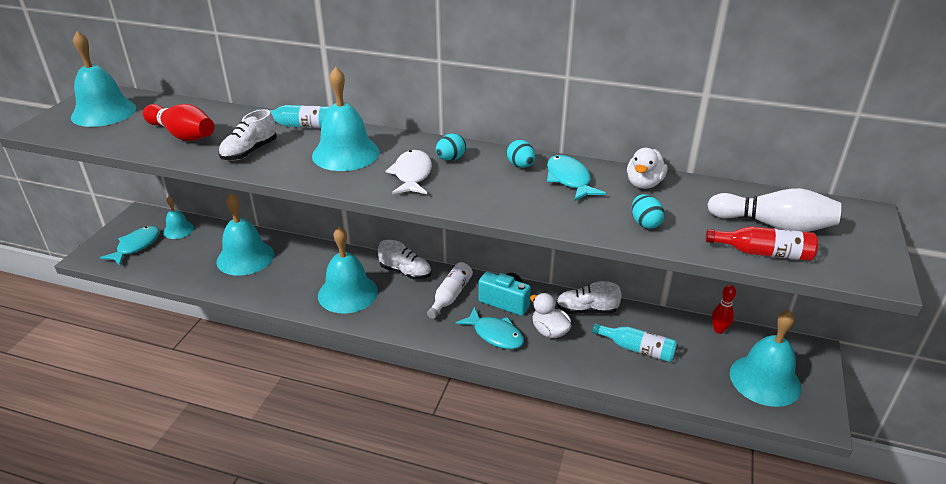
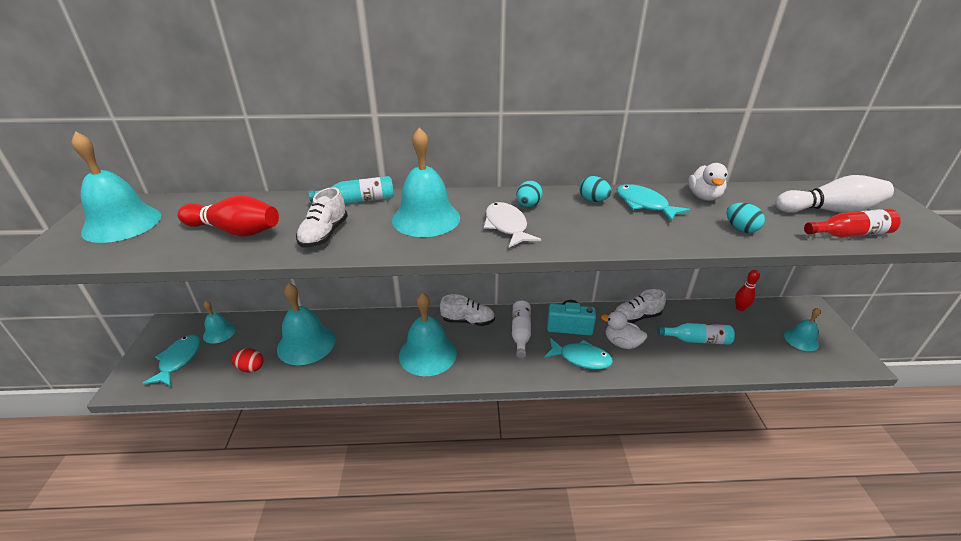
camera: 20 degrees left, 0 degrees up
turquoise bell [730,310,801,407] -> turquoise bell [784,308,821,351], size x0.55
none -> red egg [231,349,263,373]

